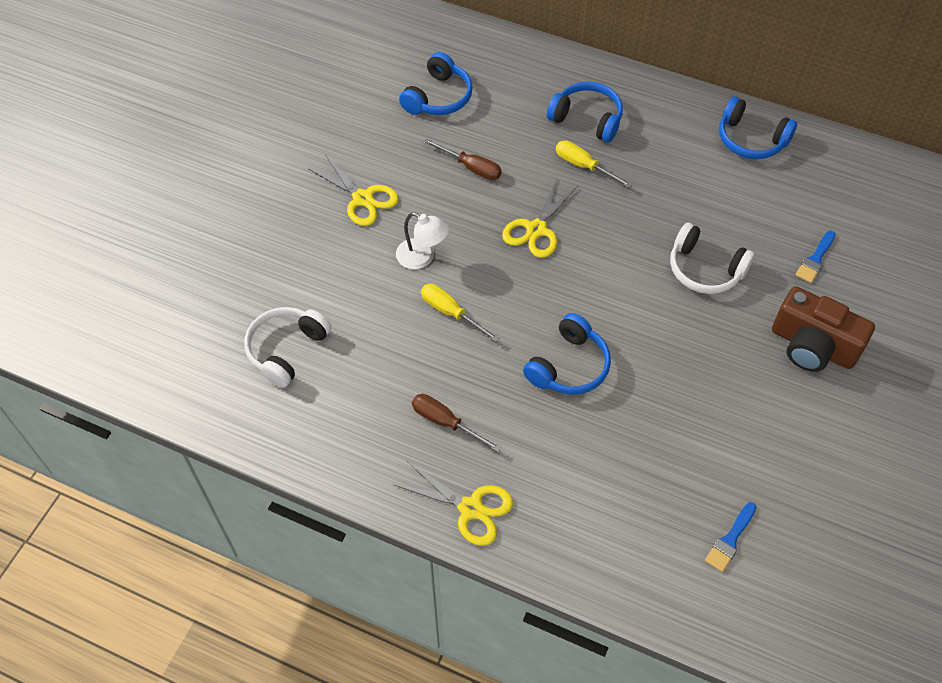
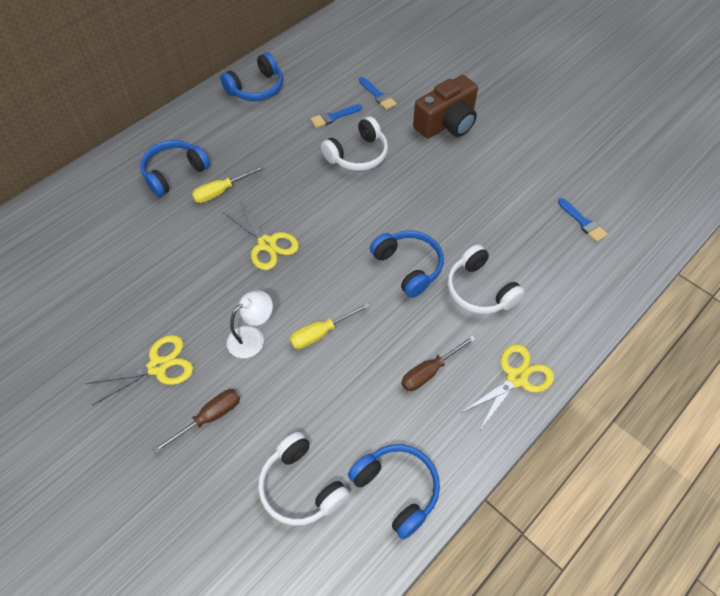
camera: 70 degrees left, 0 degrees up
blue headphones [399,52,473,115] -> blue headphones moved to [348,444,440,540]
brown screwdriver [424,139,502,180] -> brown screwdriver moved to [152,389,240,454]
none -> blue brush [310,104,362,128]
none -> white headphones [447,244,525,314]

